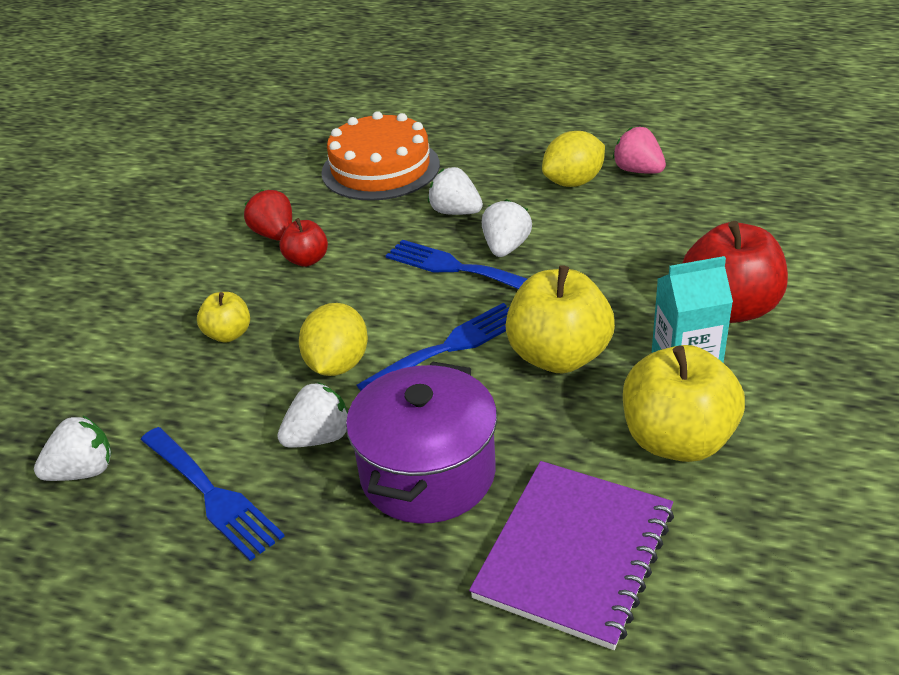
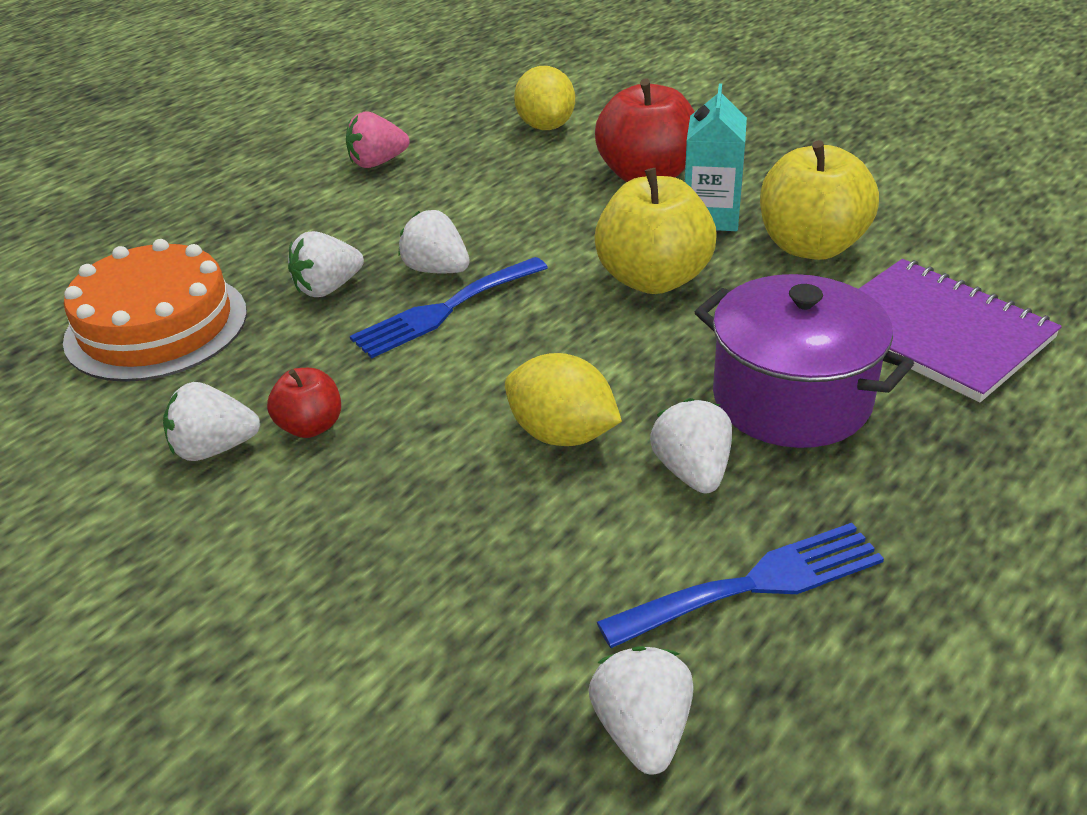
camera: 70 degrees left, 0 degrees up
yellow apple [197,292,250,342] -> none
red strawberry [244,189,292,241] -> white strawberry [163,382,260,461]
blue fork [357,303,509,391] -> none
yellow lemon [542,131,605,187] -> yellow lemon moved to [514,66,575,130]

